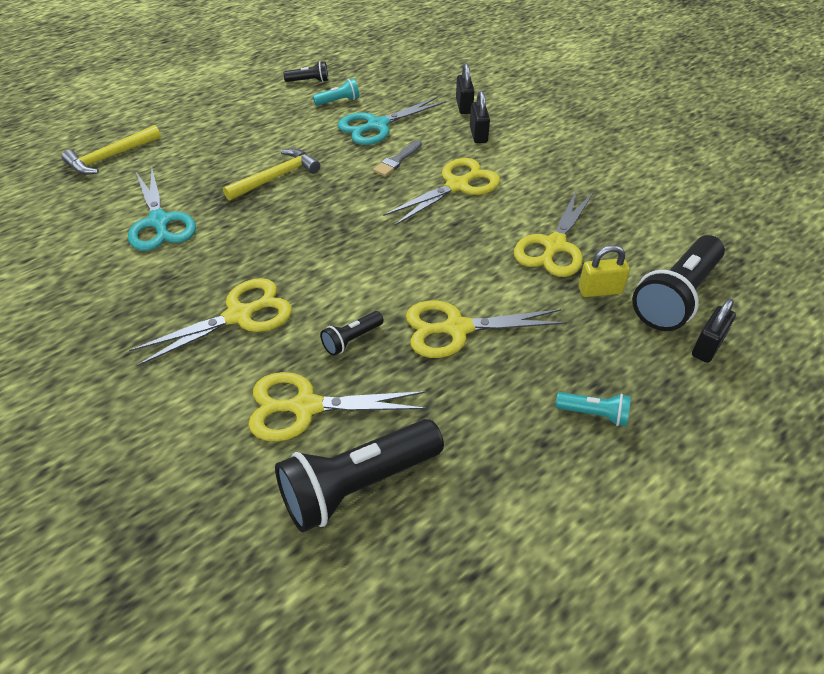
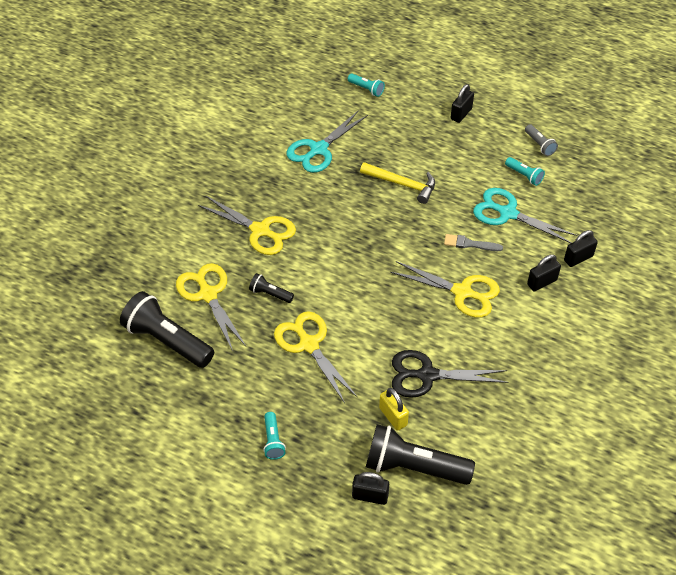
camera: 65 degrees right, 5 degrees up
yellow hammer [62,125,161,175] -> turquoise flashlight [348,74,385,97]
black flashlight [283,61,328,82] -> grey flashlight [525,124,558,156]
yellow scissors [514,190,593,277] -> black scissors [392,350,508,398]
none -> black padlock [450,84,474,123]

